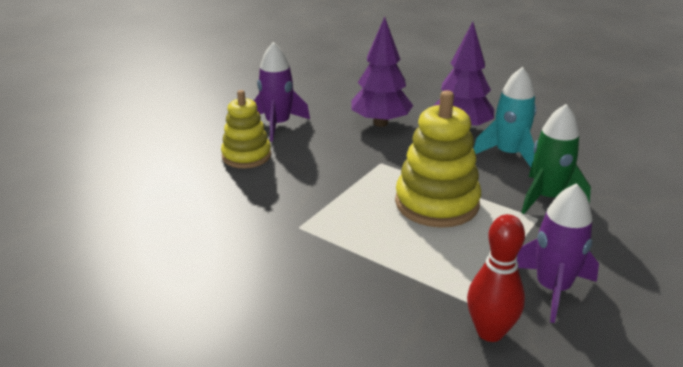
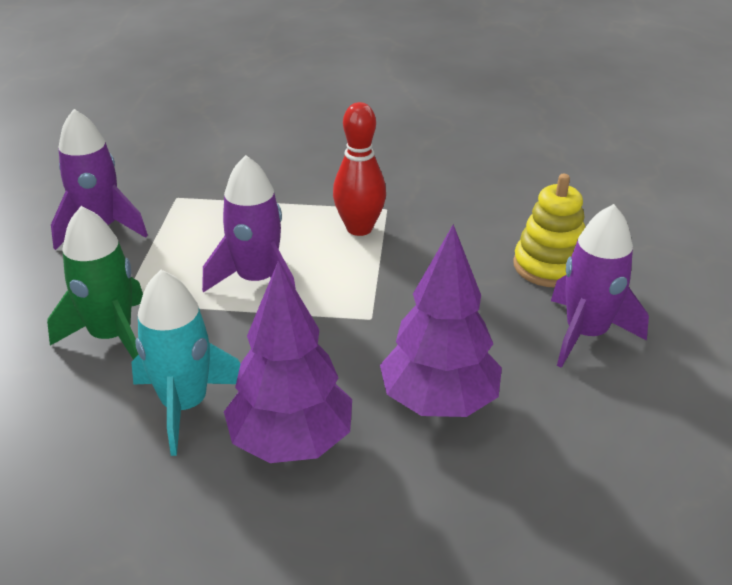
camera: 150 degrees right, 5 degrees up
yellow stacking toy [395,91,481,228] -> purple rocket [202,155,296,292]
red bowling pin [467,214,525,342] -> red bowling pin moved to [333,102,386,236]

